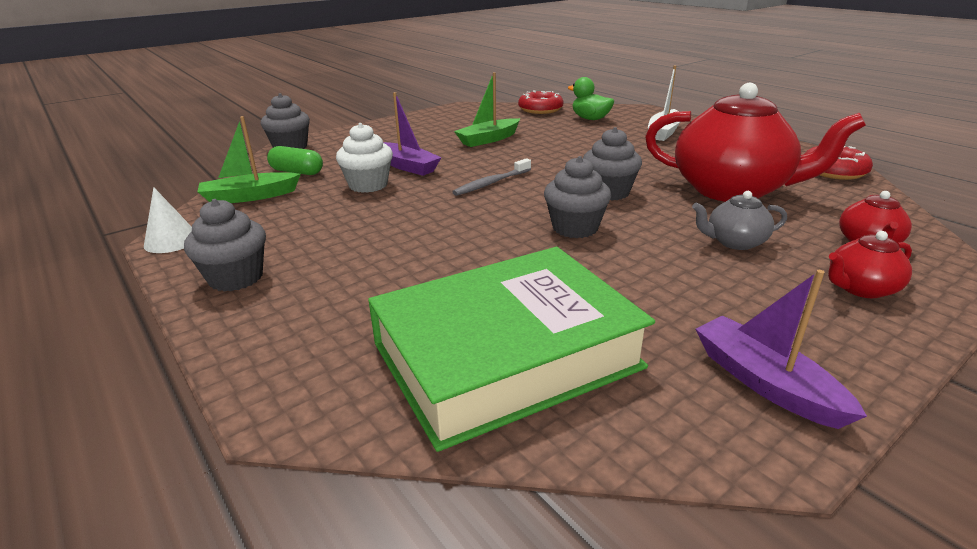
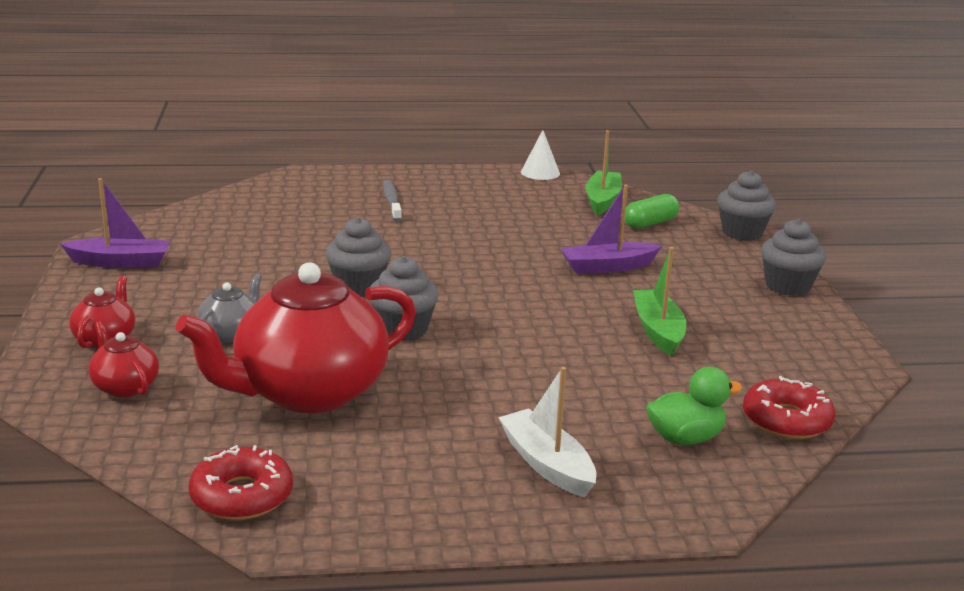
camera: 120 degrees right, 5 degrees down
grey cupcake [184,199,266,292] -> grey cupcake moved to [761,219,826,296]
white cupcake [336,123,393,193] -> none
green book [368,247,655,452] -> none
grey toothbrush [452,158,531,196] -> grey toothbrush moved to [383,180,402,221]

